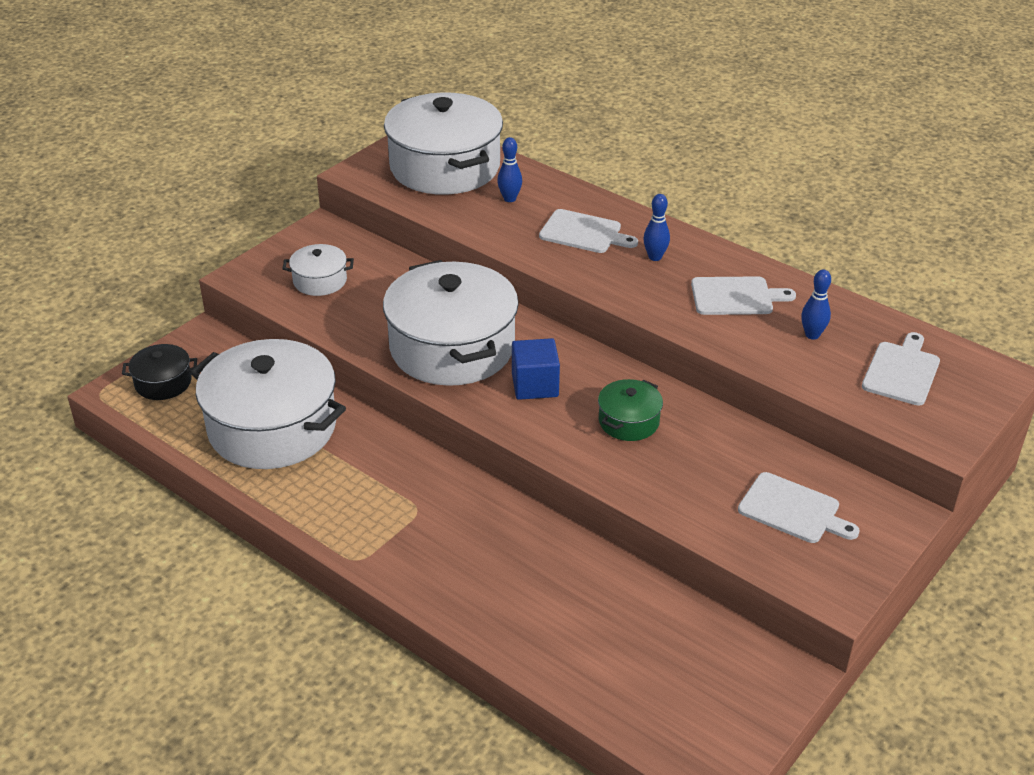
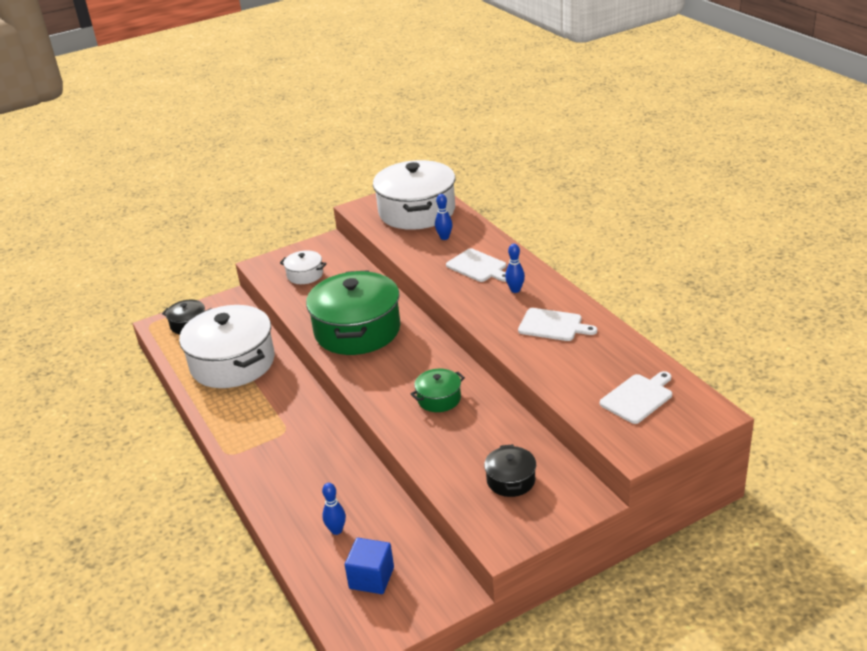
camera: 25 degrees right, 5 degrees down
white pot [383,260,519,386] -> green pot [306,270,400,355]
blue cube [512,338,560,400] -> blue cube moved to [345,538,394,594]
white cutting board [738,472,860,543] -> black pot [484,444,536,497]
blue bowling pin [801,269,831,340] -> blue bowling pin moved to [322,483,346,535]

